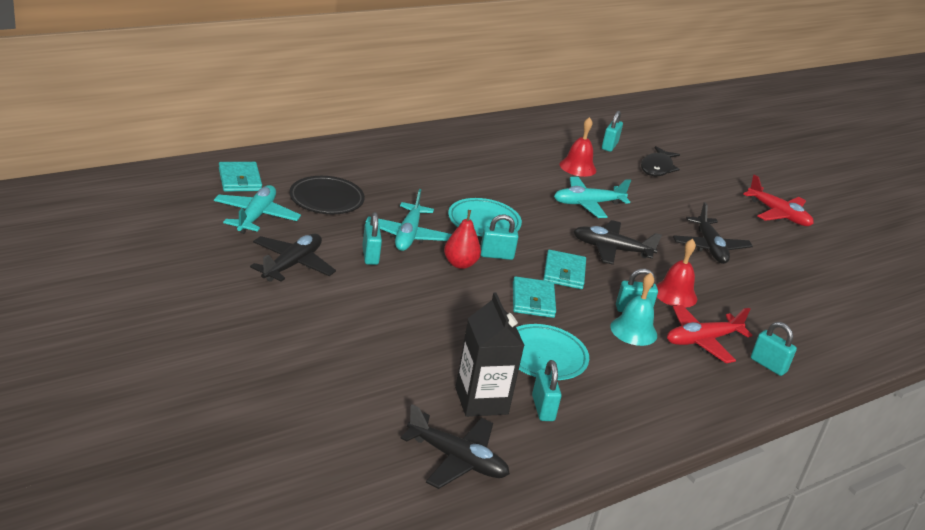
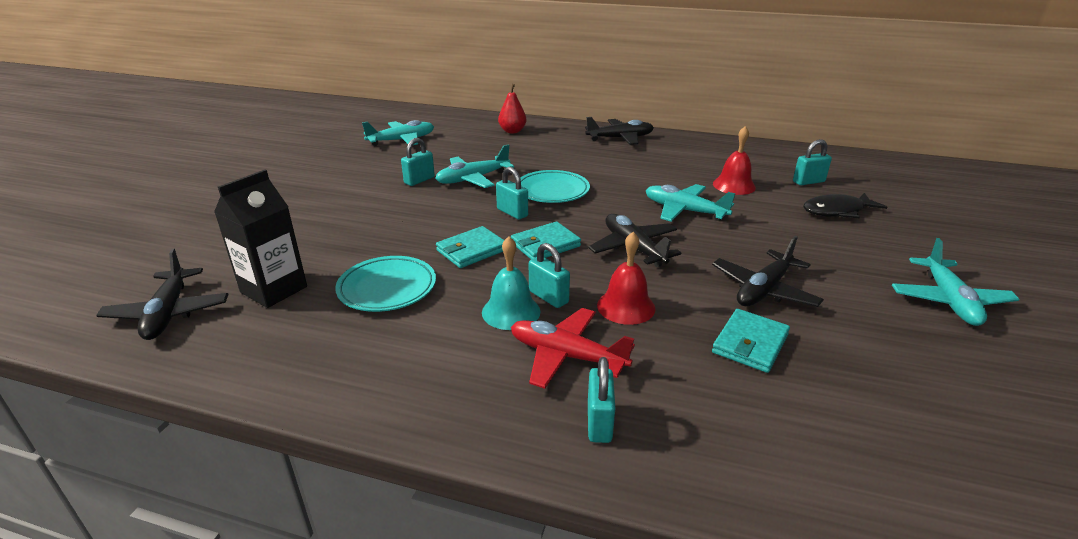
camera: 55 degrees right, 0 degrees up
turquoise wallet [219,162,262,192] -> turquoise wallet moved to [712,309,790,373]
black plane [250,234,336,282] -> black plane moved to [585,117,654,145]
black plate [289,176,365,214] -> none
red pear [444,210,481,269] -> red pear moved to [498,84,526,133]
turquoise padlock [532,360,562,421] -> none
red plane [743,174,814,226] -> turquoise plane [892,238,1020,326]

